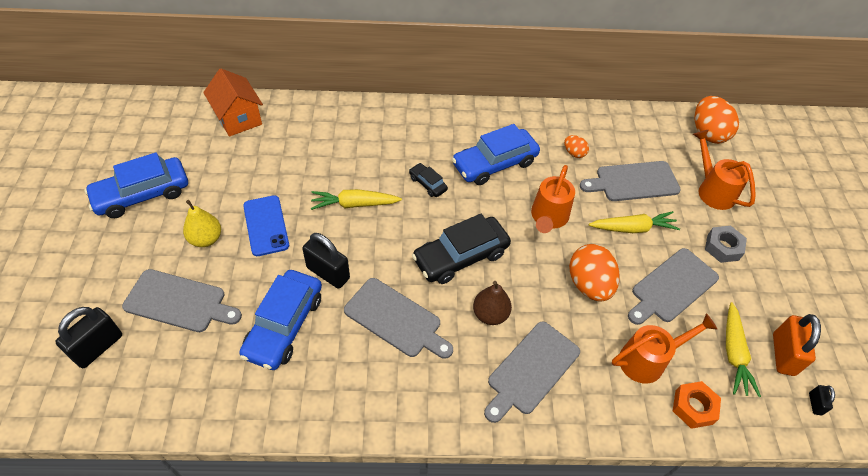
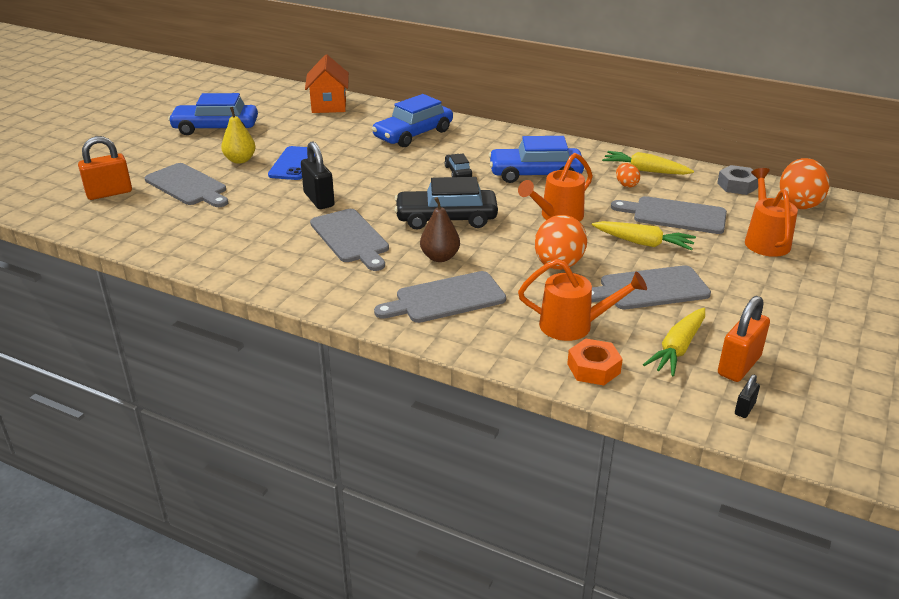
camera: 30 degrees right, 20 degrees down
black padlock [55,307,122,368] -> orange padlock [78,136,132,200]
blue car [239,270,322,370] -> blue car moved to [372,94,453,147]
yellow carrot [311,189,402,210] -> yellow carrot moved to [602,151,694,175]
grey nut [705,226,747,263] -> grey nut moved to [717,165,758,195]

